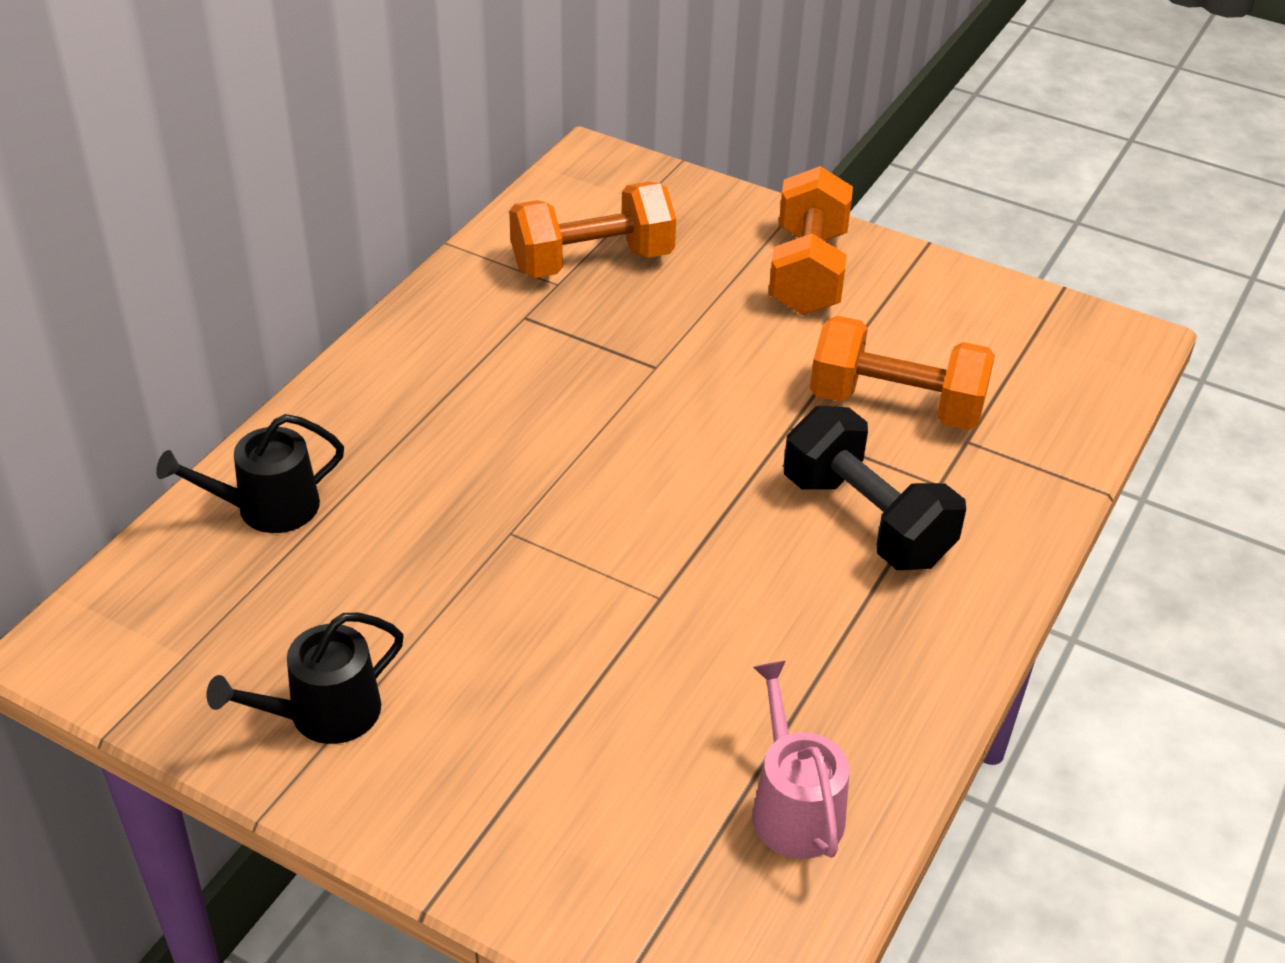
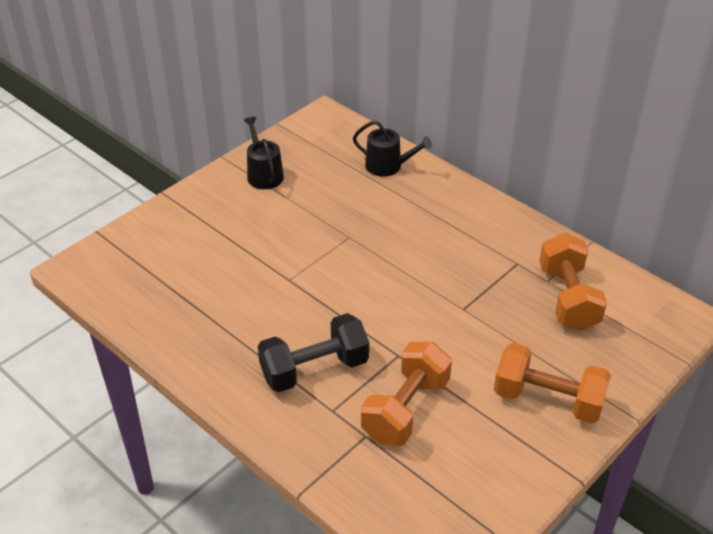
camera: 105 degrees right, 0 degrees up
black watering can [156,414,344,533] -> black watering can turned 120 degrees clockwise [353,120,432,176]
pink watering can [752,661,849,859] -> none

